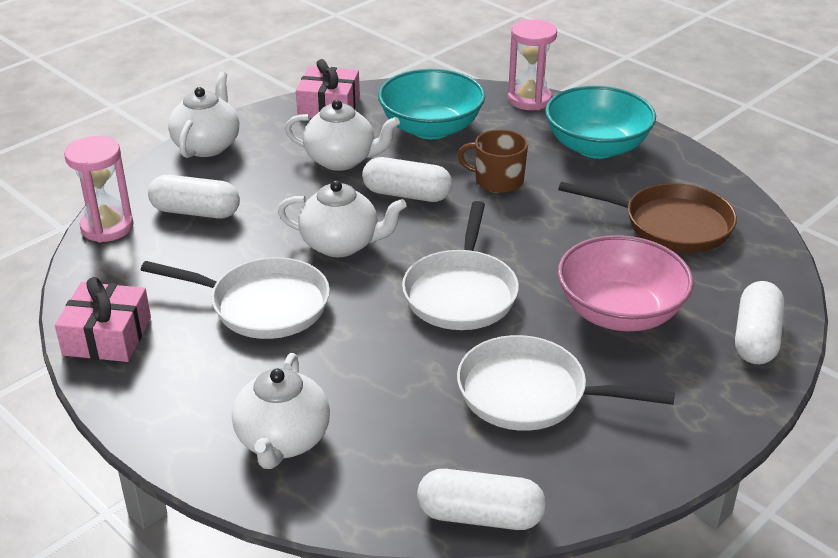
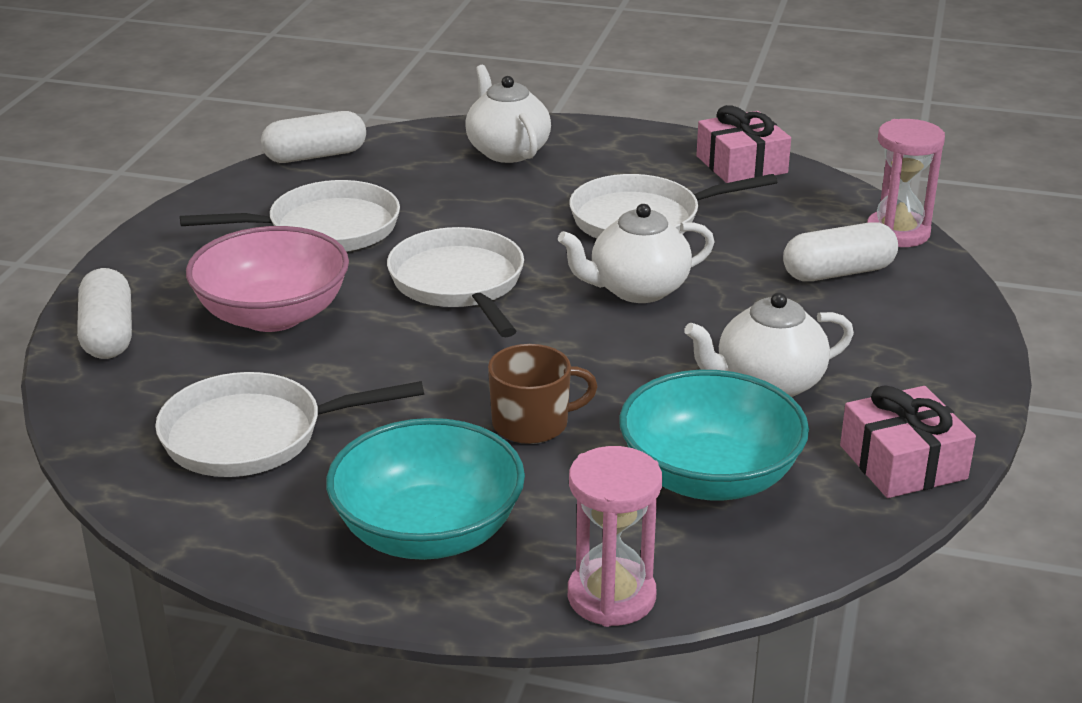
camera: 150 degrees right, 5 degrees down
white teapot [168,72,239,158] -> none
white capsule [362,157,452,202] -> none
brown pan [558,182,737,253] -> white pan [155,372,424,477]

